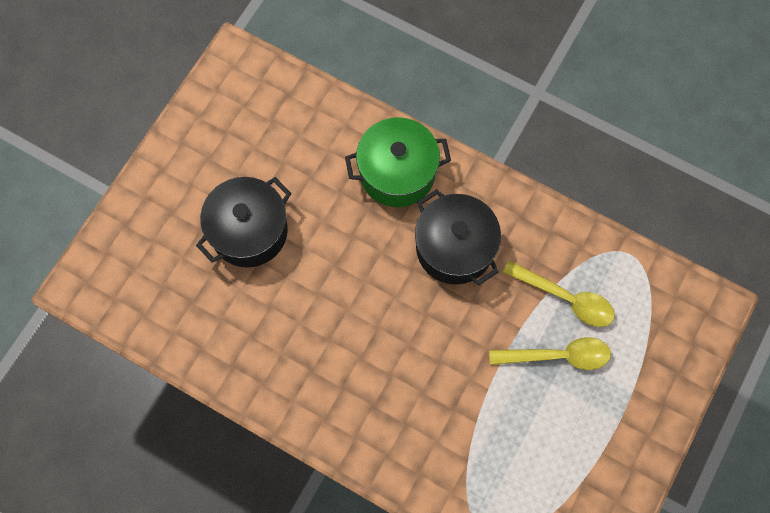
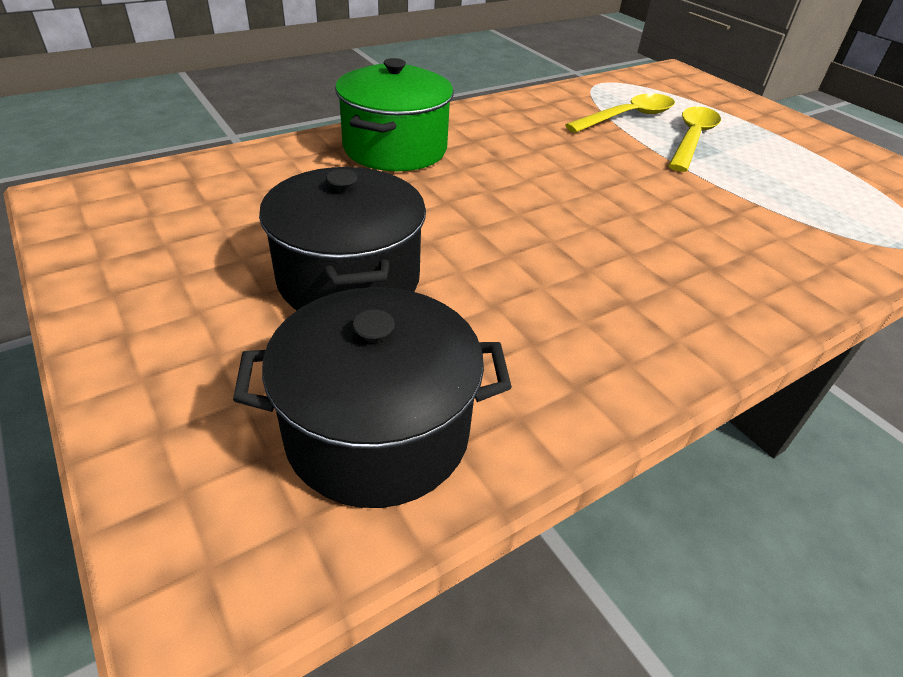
camera: 65 degrees left, 30 degrees down
black pot [415,189,501,285] -> black pot moved to [233,287,512,508]

